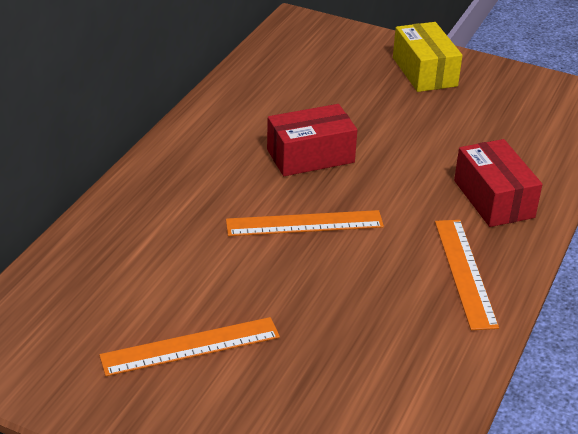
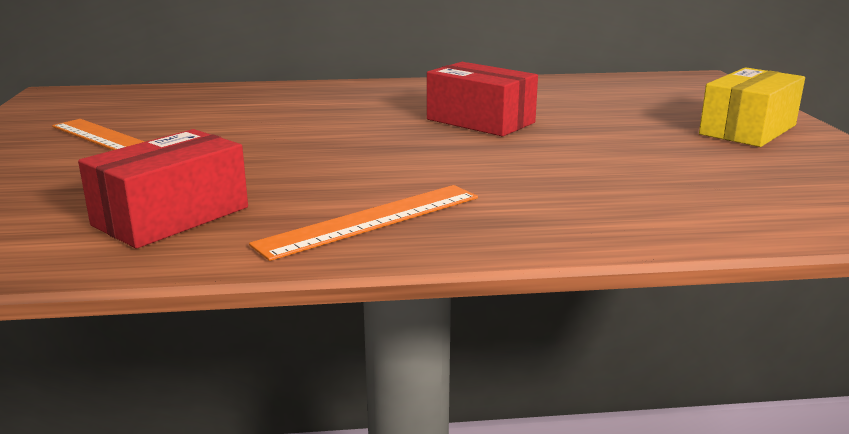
camera: 60 degrees right, 15 degrees down
orange ruler [226,210,384,236] -> none
red box [454,139,543,227] -> red box moved to [78,129,248,249]

